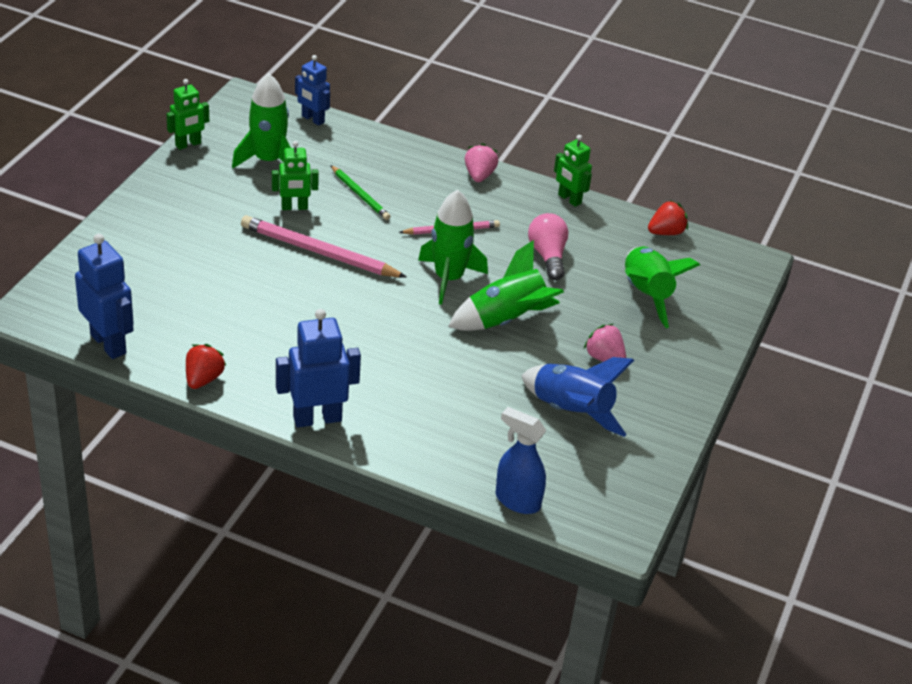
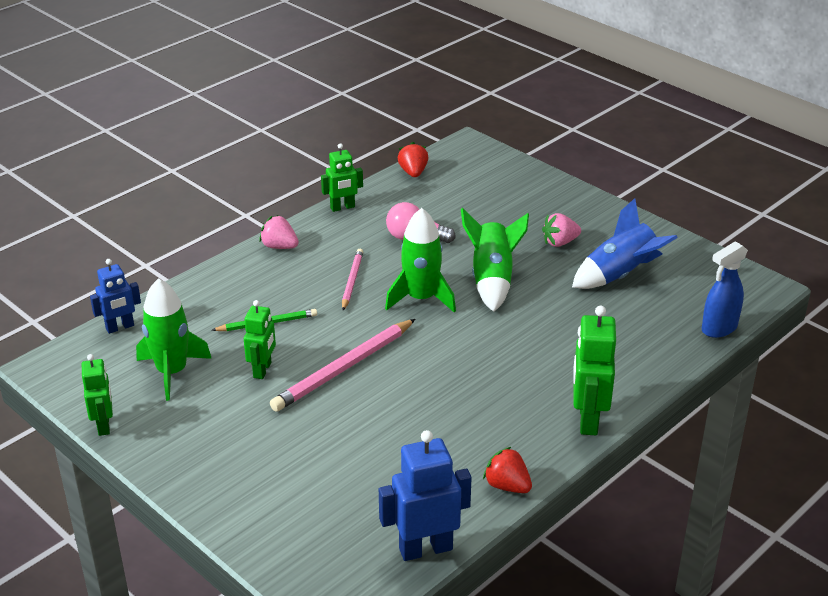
camera: 65 degrees left, 5 degrees down
blue robot [276,309,361,428] -> green robot [573,306,616,435]
green rocket [625,247,700,328] -> none

